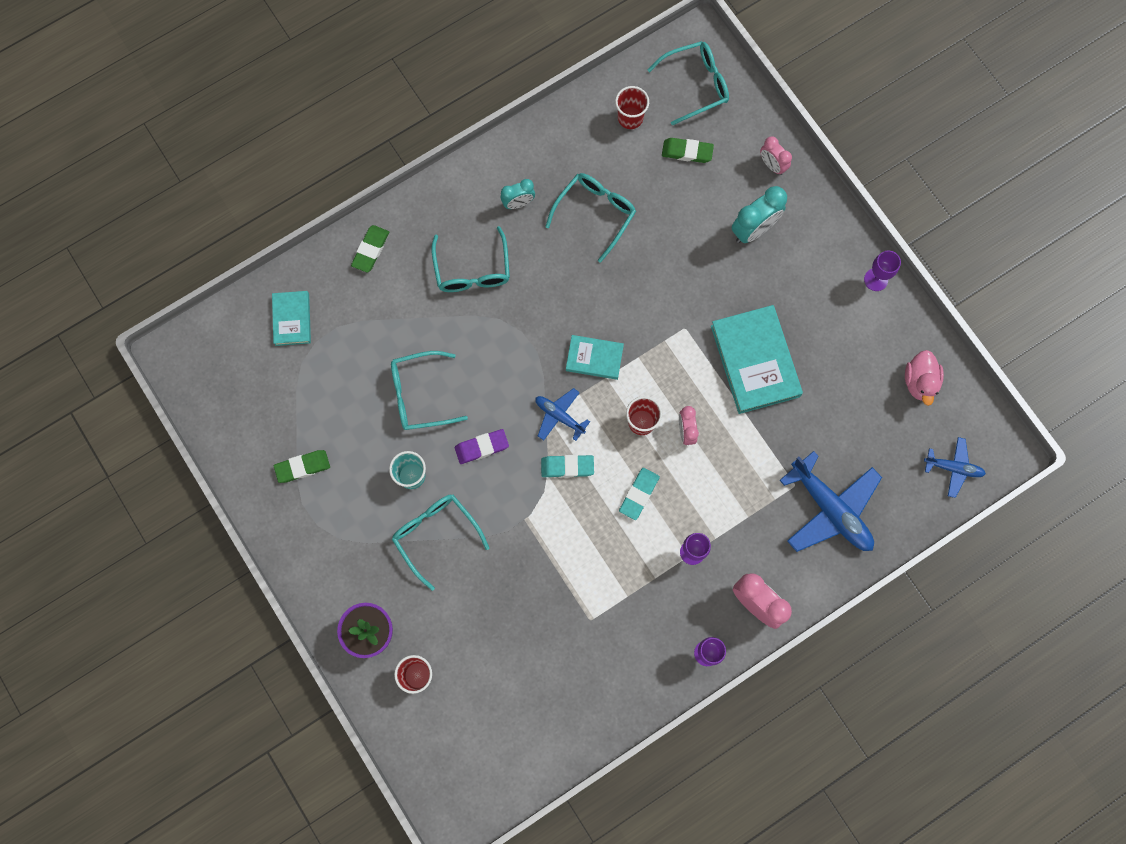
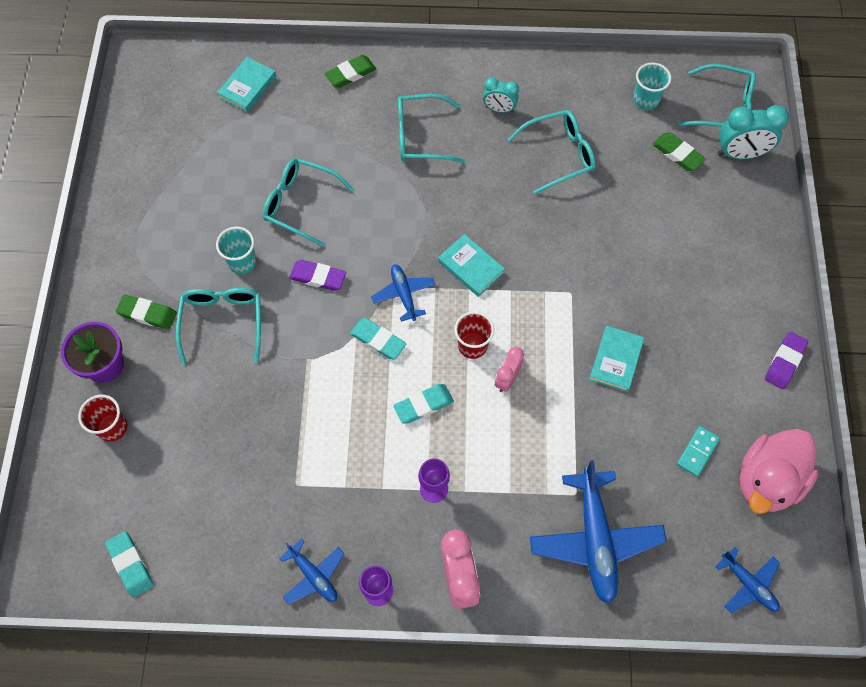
camera: 35 degrees right, 10 degrees down
green eraser [274,450,330,483] -> green eraser moved to [116,295,177,330]
turquoise glasses [431,226,510,292] -> turquoise glasses turned 60 degrees clockwise [398,94,465,163]
red cup [615,86,649,129] -> turquoise cup [633,63,671,110]
turquoise book [711,305,803,414] -> turquoise book [589,326,644,392], size x0.56
turquoise clock [732,186,787,243] -> turquoise clock moved to [718,105,789,159]
pink clock [760,136,792,175] -> none
purple goblet [864,251,901,291] -> purple eraser [765,332,808,389]
pink duck [905,350,944,406] -> pink duck [740,429,819,514], size x1.56
none -> turquoise eraser [105,531,154,598]
none -> blue plane [279,538,345,605]
none -> turquoise domino [677,426,720,477]

